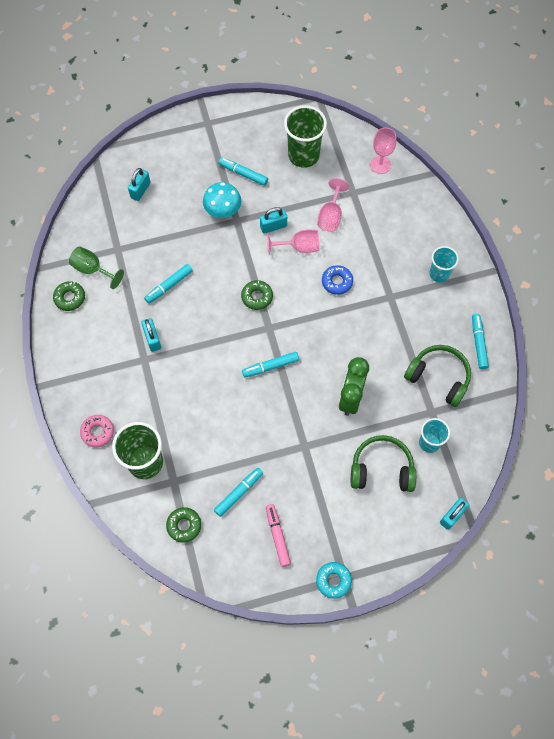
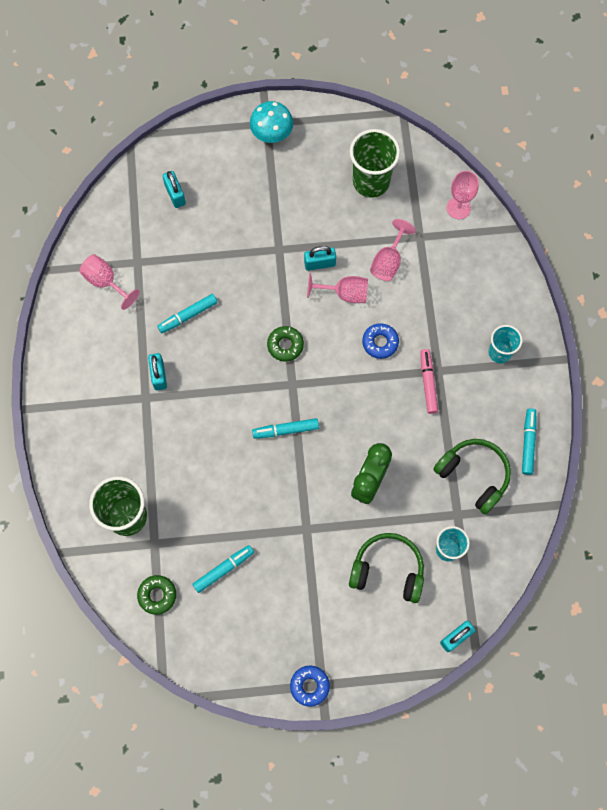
camera: 10 degrees right, 5 degrees up
green donut [53,281,85,311] -> none
green goblet [69,246,124,289] -> pink goblet [79,254,139,310]
pink donut [80,415,114,447] -> none
turquoise padlock [128,168,150,201] -> turquoise padlock turned 60 degrees counterclockwise [163,171,186,208]
turquoise mushroom [203,182,241,218] -> turquoise mushroom moved to [250,101,293,143]
turquoise marker [218,157,268,186] -> none
pink marker [266,504,291,567] -> pink marker moved to [420,349,438,414]
turquoise donut [316,562,352,599] -> blue donut [290,666,330,707]

